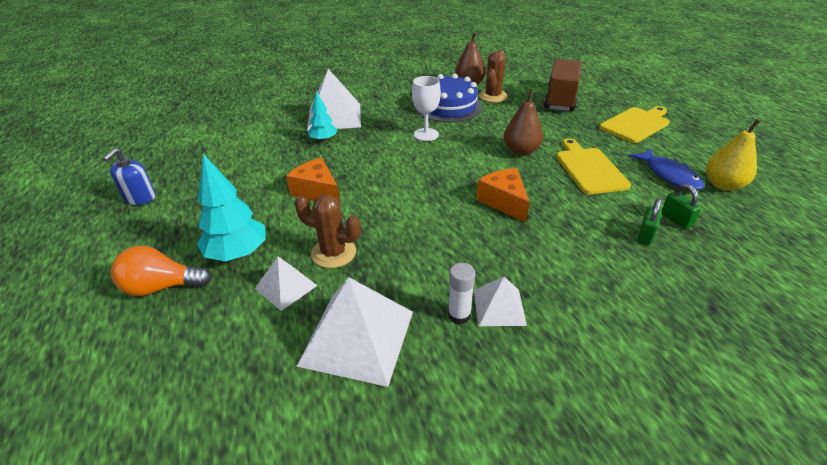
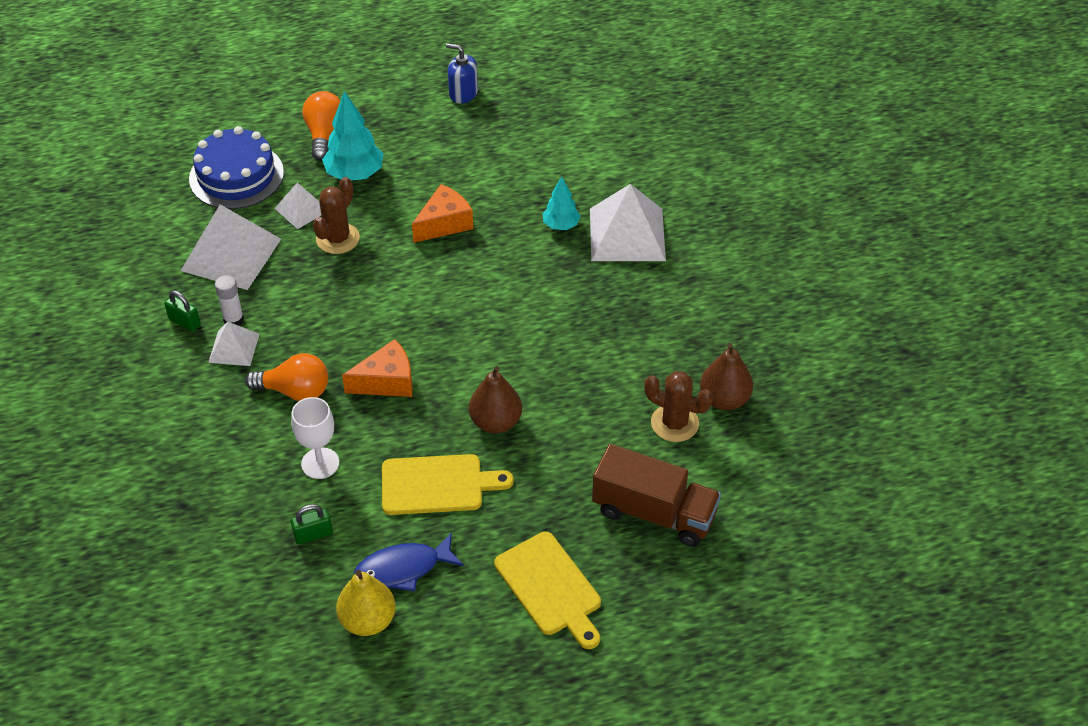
camera: 95 degrees right, 10 degrees up
white goblet [412,76,441,141] -> white goblet moved to [291,397,339,479]
blue cake [416,74,482,123] -> blue cake moved to [189,126,284,209]
green padlock [637,198,662,245] -> green padlock moved to [164,290,201,332]
none -> orange light bulb [245,353,328,401]

